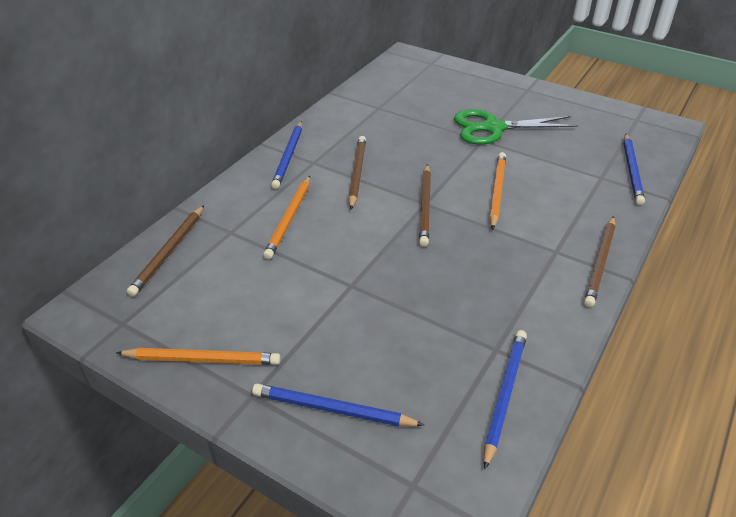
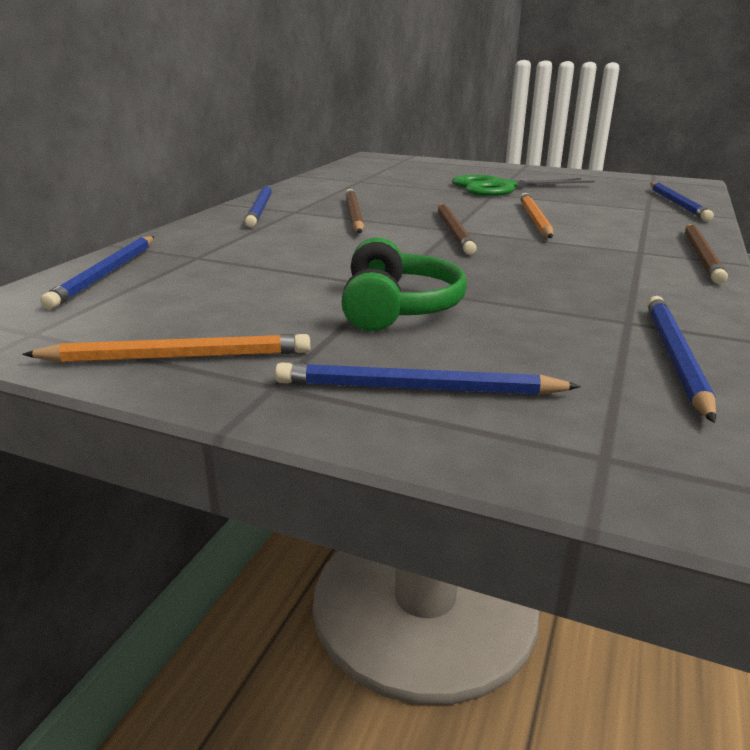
camera: 10 degrees left, 15 degrees down
brown pencil [127,205,204,297] -> blue pencil [40,236,154,309]
orange pencil [263,176,310,259] -> none
none -> green headphones [341,237,467,331]

